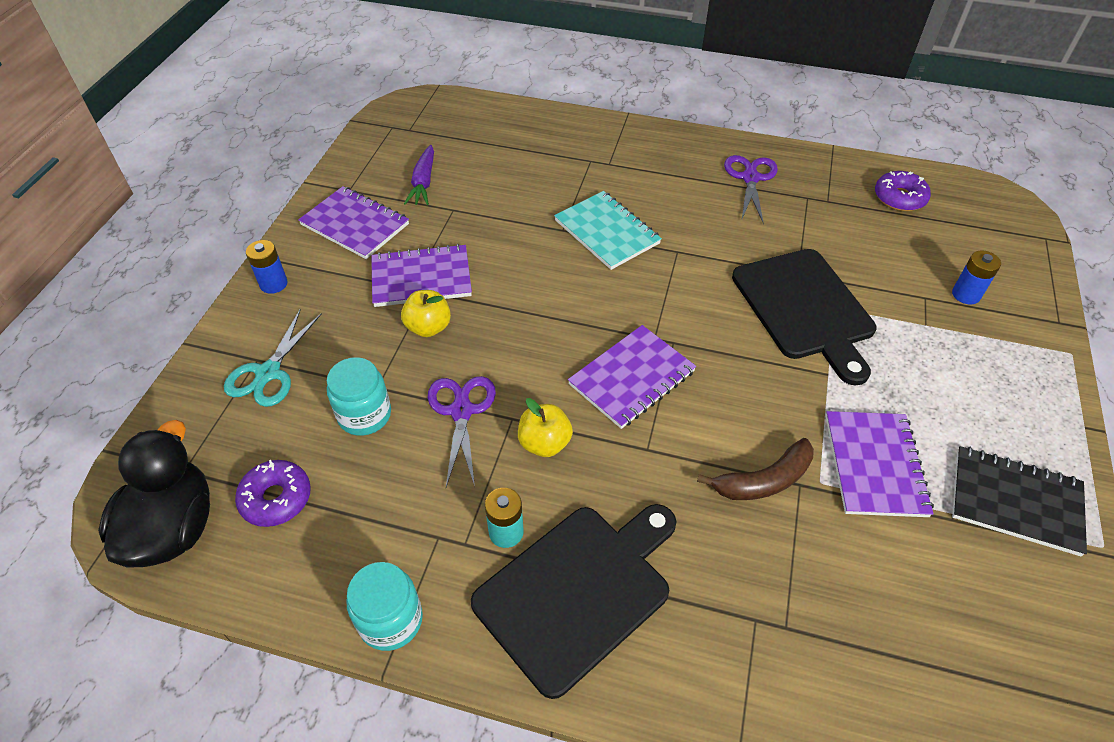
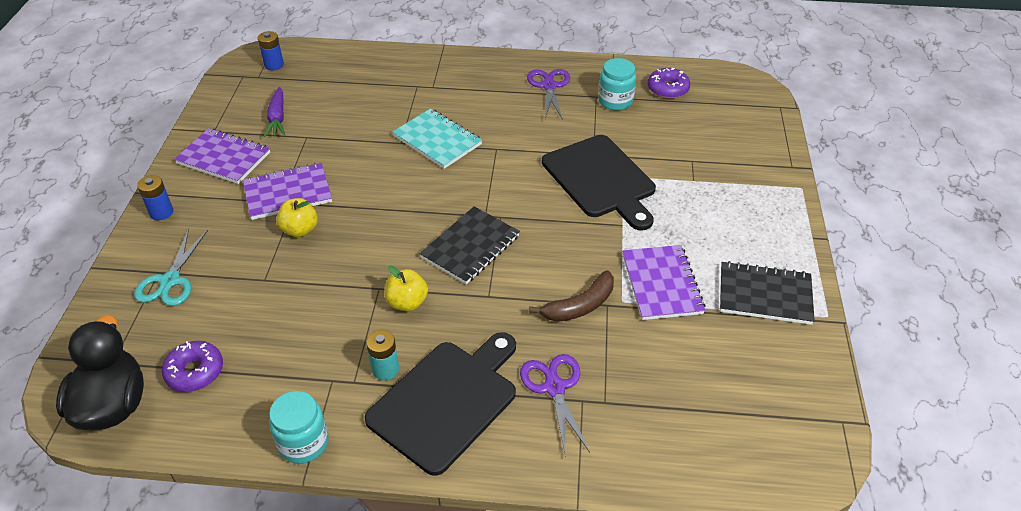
camera: 10 degrees left, 5 degrees down
turquoise jar [327,357,391,436] -> turquoise jar moved to [598,58,636,111]
purple scissors [428,376,496,487] -> purple scissors moved to [520,354,590,457]
purple notebook [568,325,696,429] -> black notebook [420,207,520,284]
blue battery [952,250,1001,305] -> blue battery moved to [258,31,284,70]

